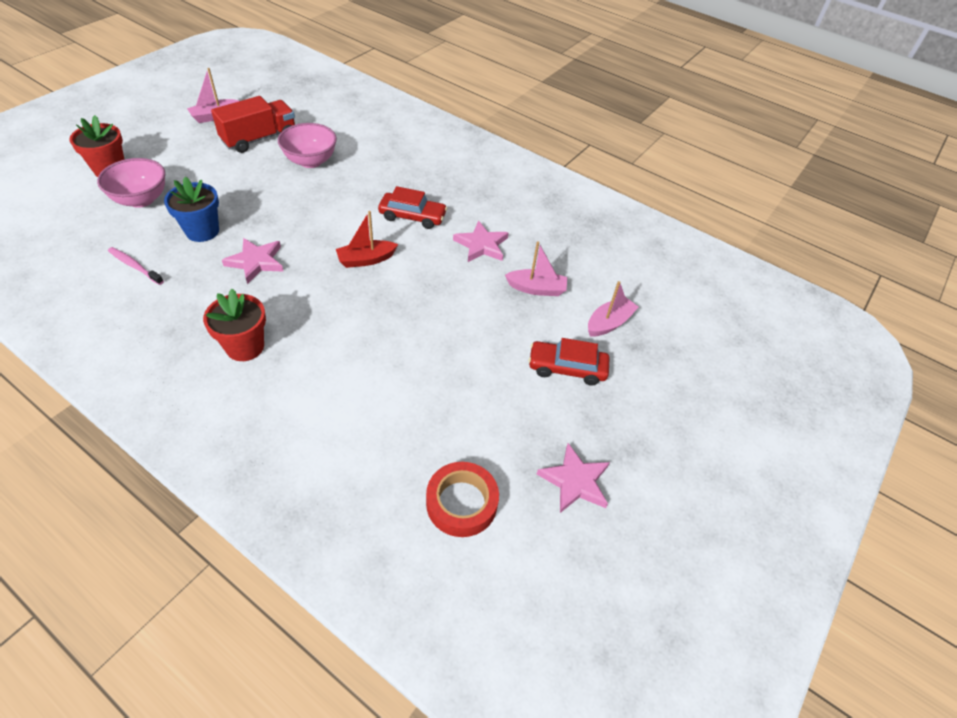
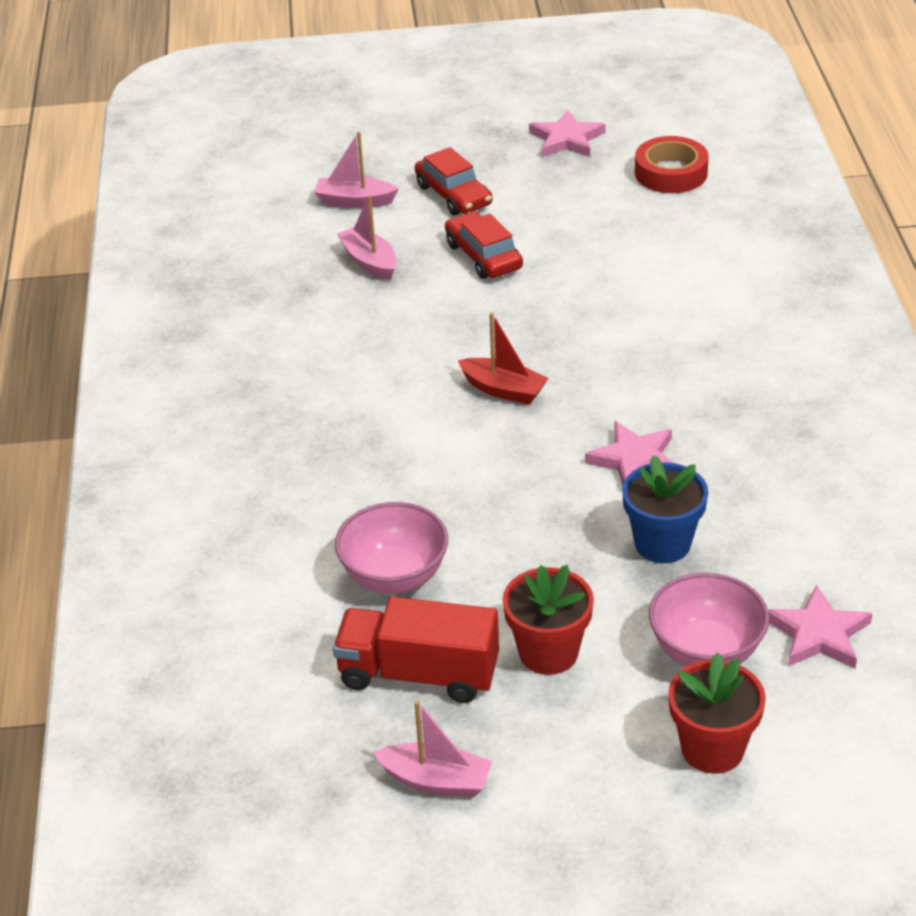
camera: 125 degrees left, 10 degrees down
pink toothbrush [108,247,164,285] -> none
red flower pot [203,289,266,361] -> red flower pot moved to [503,565,594,675]
red car [378,186,447,229] -> red car moved to [445,212,523,279]
pink star [453,221,508,262] -> pink star moved to [768,585,873,669]

